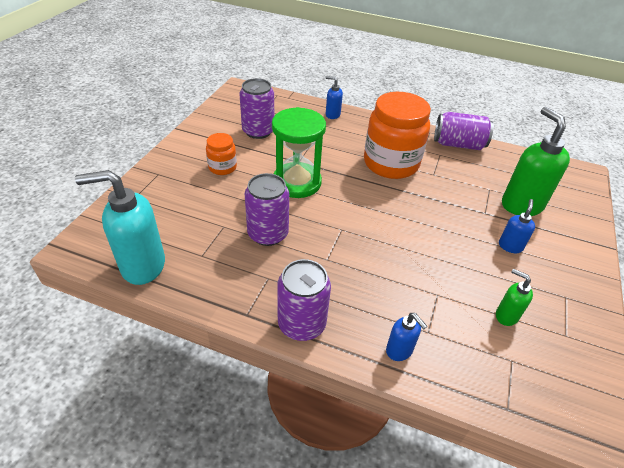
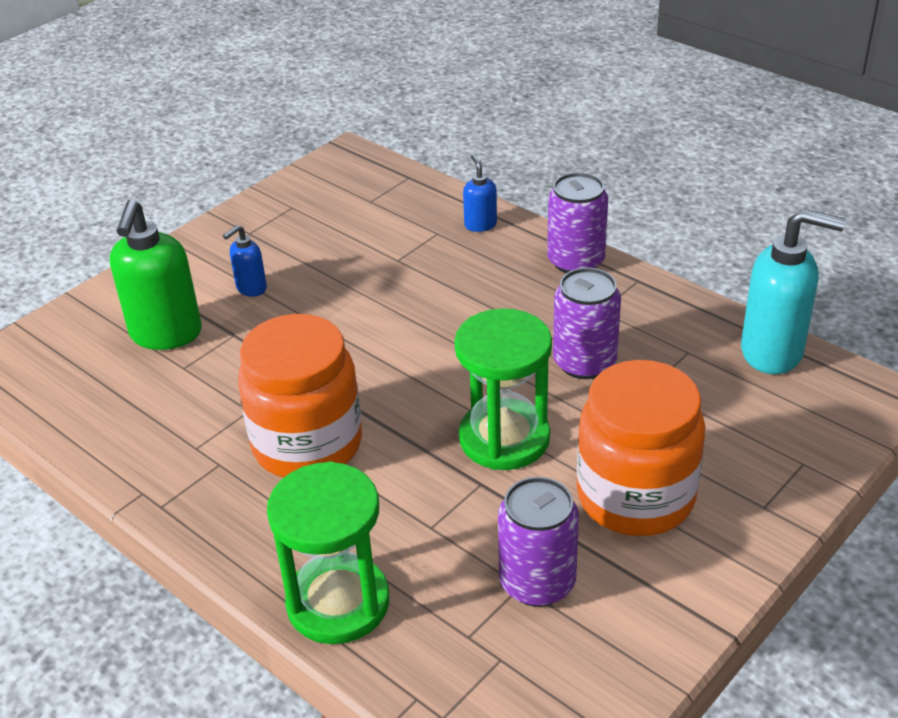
camera: 155 degrees left, 5 degrees down
orange jar [206,133,237,175] -> orange jar [577,360,705,536], size x2.07
blue soap dispenser [325,76,343,119] -> green hourglass [267,462,389,644]
purple can [434,112,494,150] -> none
green soap dispenser [496,269,533,326] -> none

